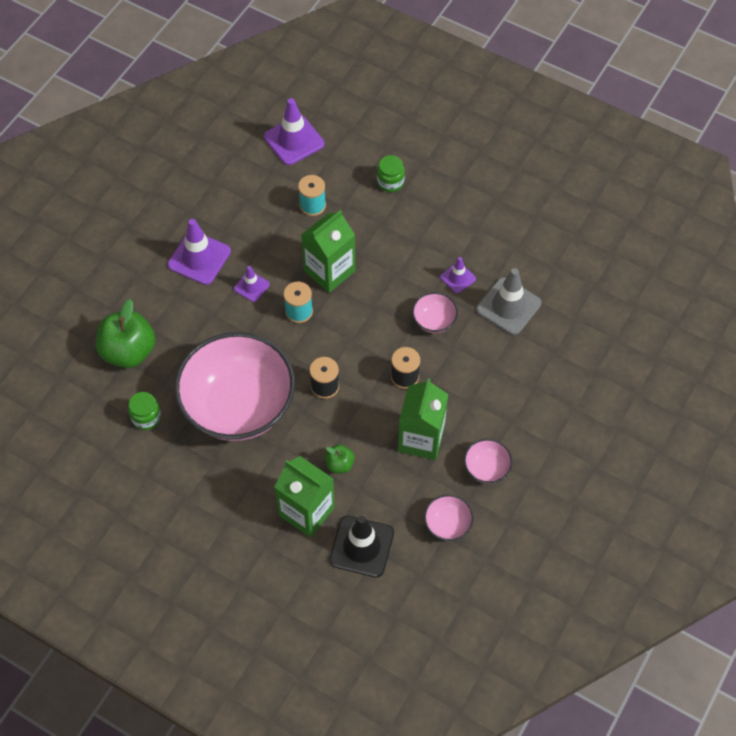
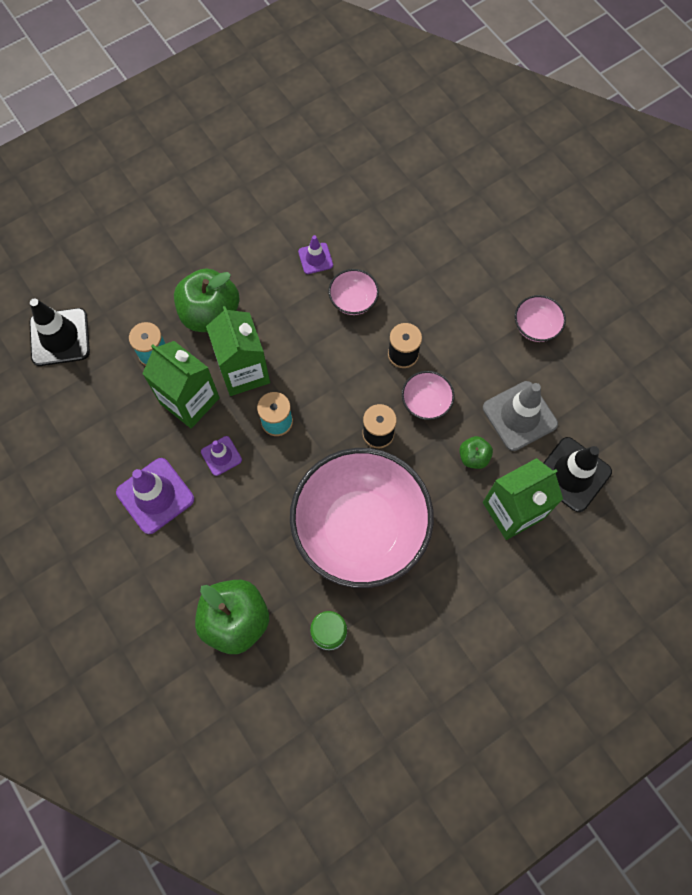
camera: 65 degrees left, 10 degrees up
purple traffic cone [264,98,324,165] -> black traffic cone [30,298,90,366]
green jar [377,155,405,192] -> none
green carton [398,378,448,460] -> green carton moved to [142,341,220,428]
pink bowl [424,494,474,541] -> pink bowl moved to [402,371,455,420]
grey traffic cone [476,268,542,335] -> grey traffic cone moved to [483,381,558,451]
none -> green apple [174,268,240,332]

